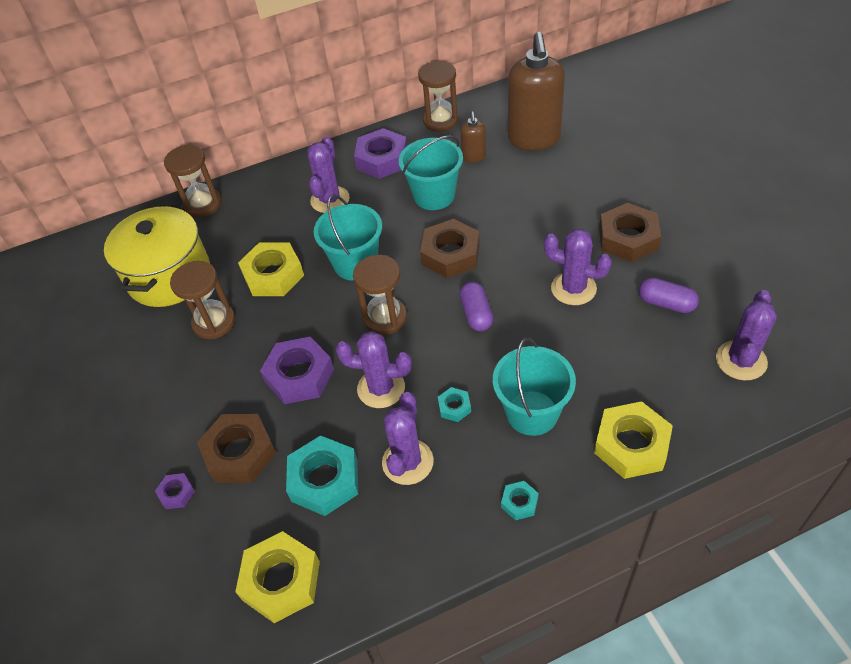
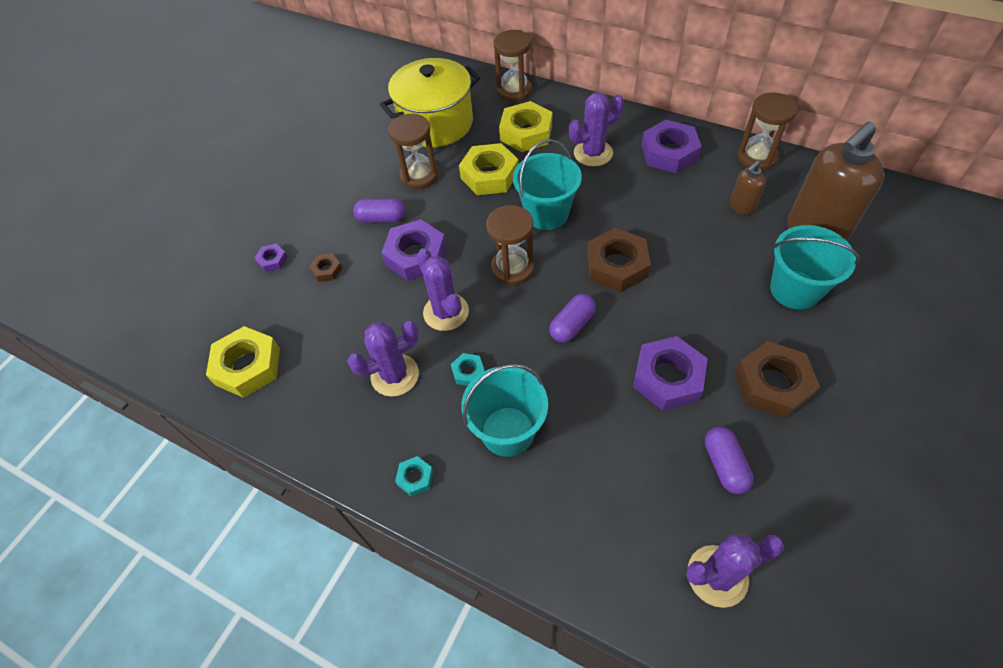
camera: 50 degrees right, 5 degrees up
brown nut [197,414,276,483] -> brown nut [309,253,342,282], size x0.48
turquoise nut [286,435,358,516] -> none
turquoise bucket [399,135,463,210] -> turquoise bucket moved to [770,225,860,310]
purple cactus [544,229,612,305] -> purple nut [633,336,708,411]
yellow nut [594,401,673,479] -> yellow nut moved to [499,101,552,152]
none -> purple capsule [353,198,406,223]

